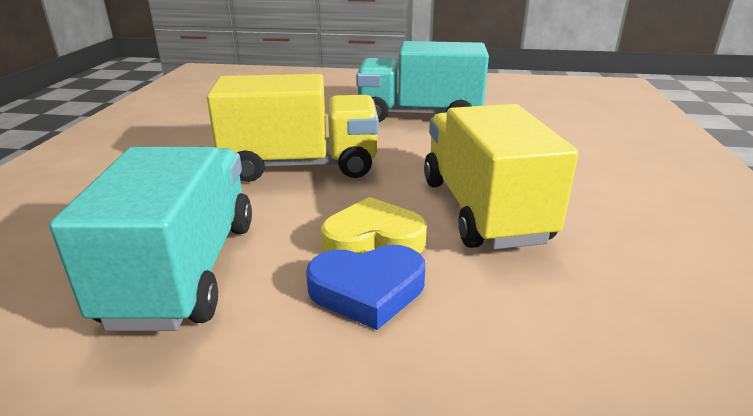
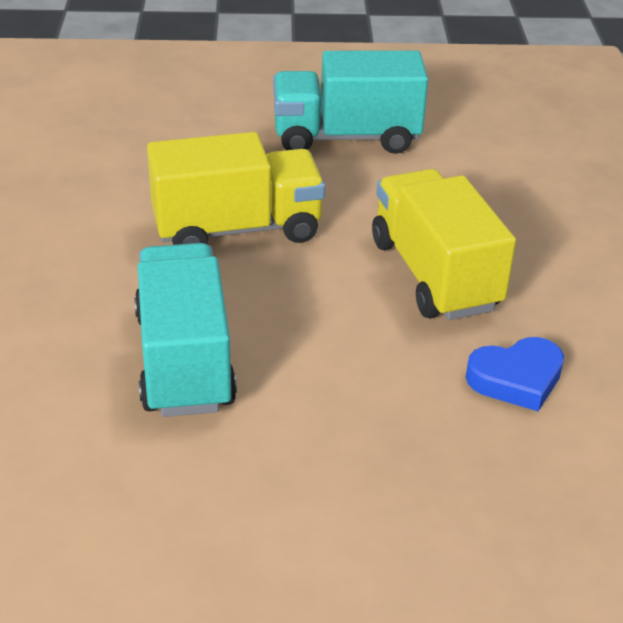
camera: 10 degrees left, 10 degrees up
blue heart [306,245,425,330] -> blue heart moved to [466,337,564,411]
yellow heart [321,197,427,254] -> none

